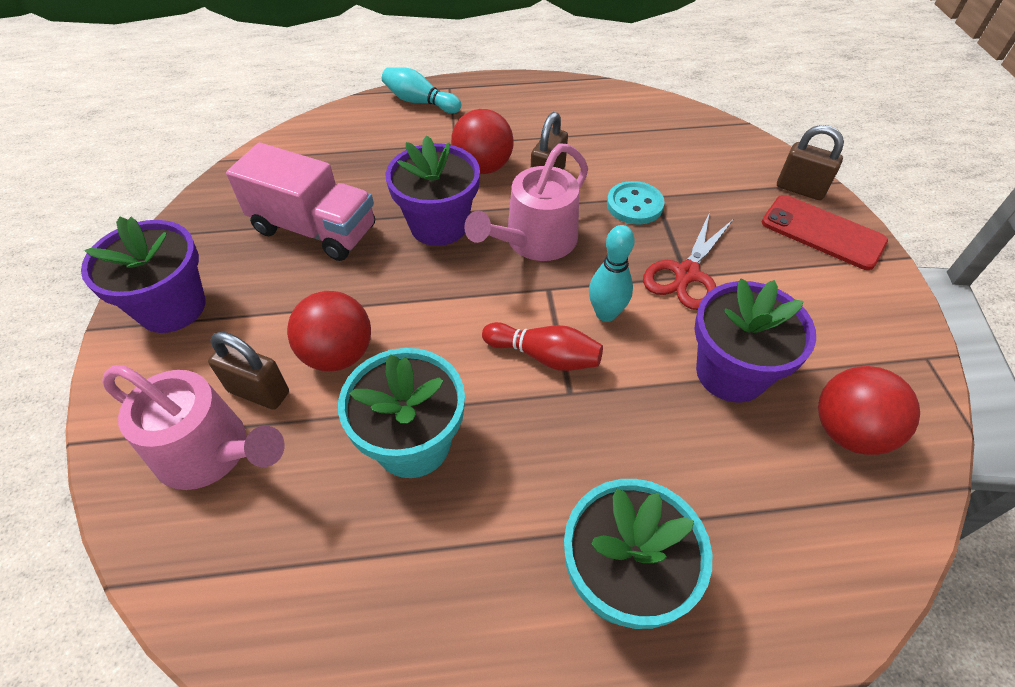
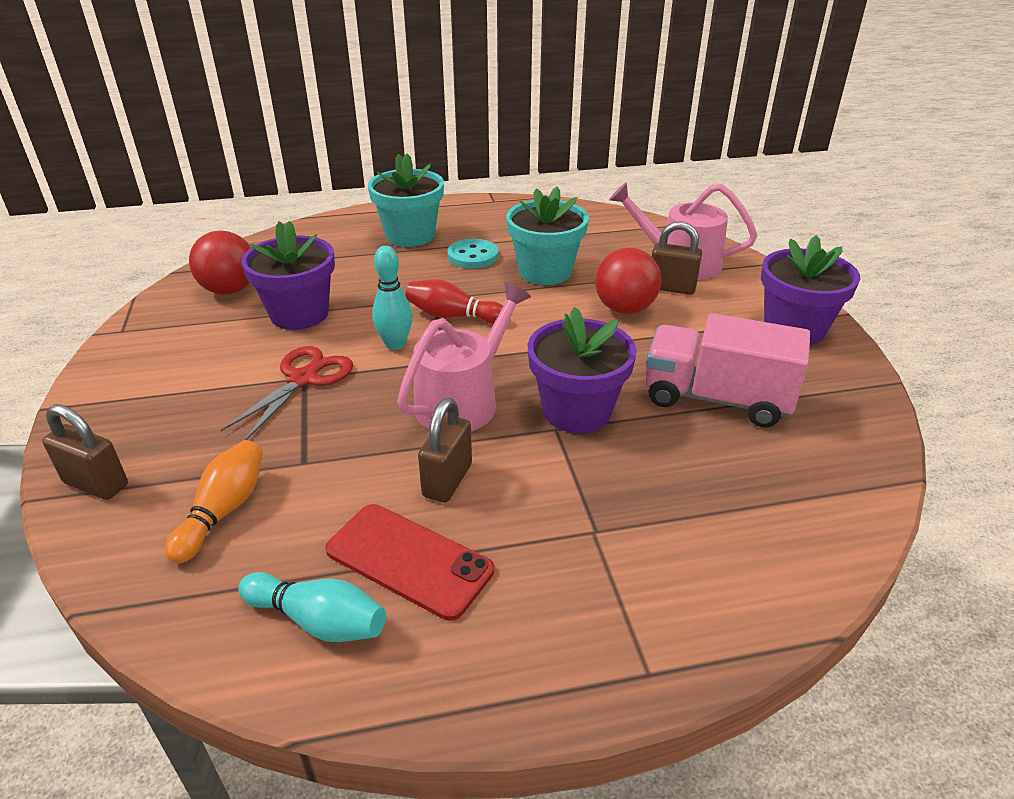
camera: 175 degrees right, 15 degrees down
turquoise bowling pin [382,67,461,113] -> turquoise bowling pin moved to [238,572,386,642]
red ball [451,109,514,174] -> none
turquoise button [607,181,665,224] -> turquoise button moved to [447,239,498,269]
red phone [762,195,888,270] -> red phone moved to [325,504,494,621]
none -> orange bowling pin [165,440,263,564]

